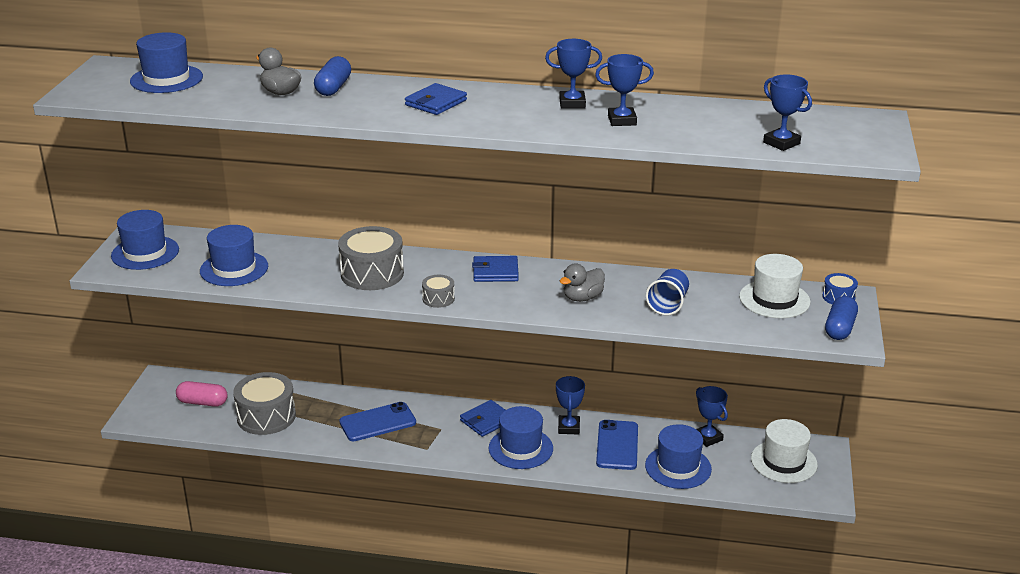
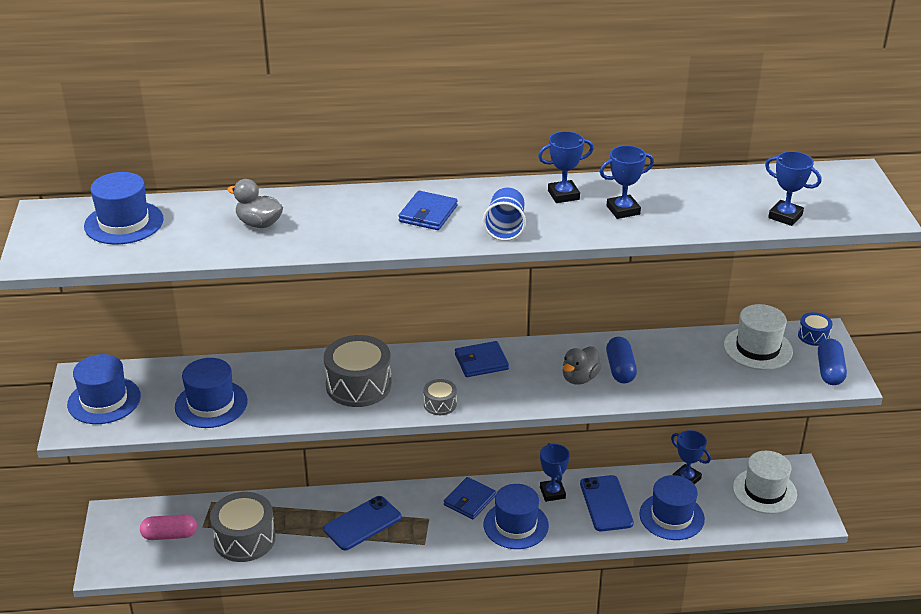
camera: 15 degrees left, 5 degrees up
blue capsule [314,56,351,96] -> blue capsule moved to [606,337,637,383]
blue cup [646,269,689,316] -> blue cup moved to [483,188,526,241]

